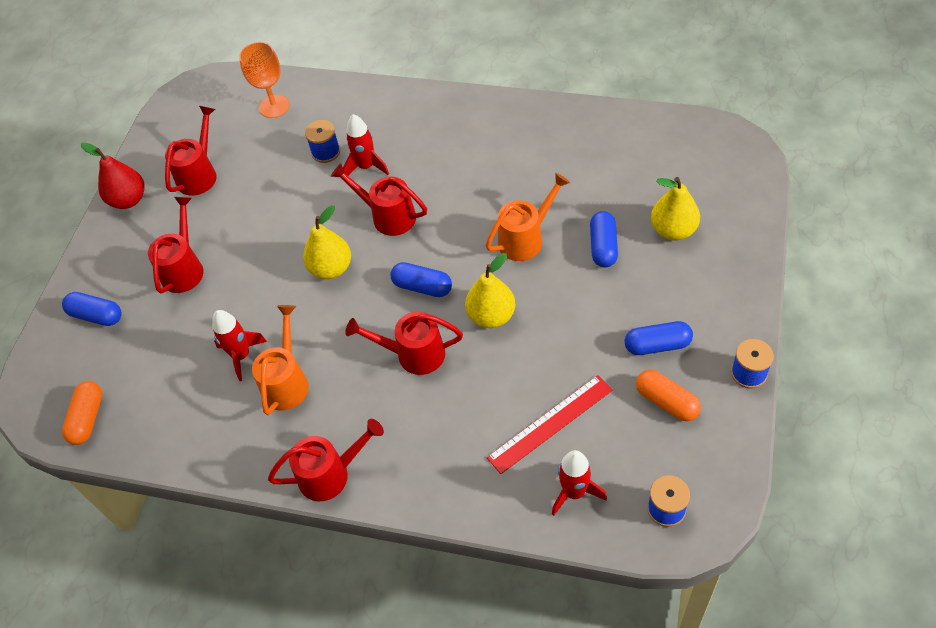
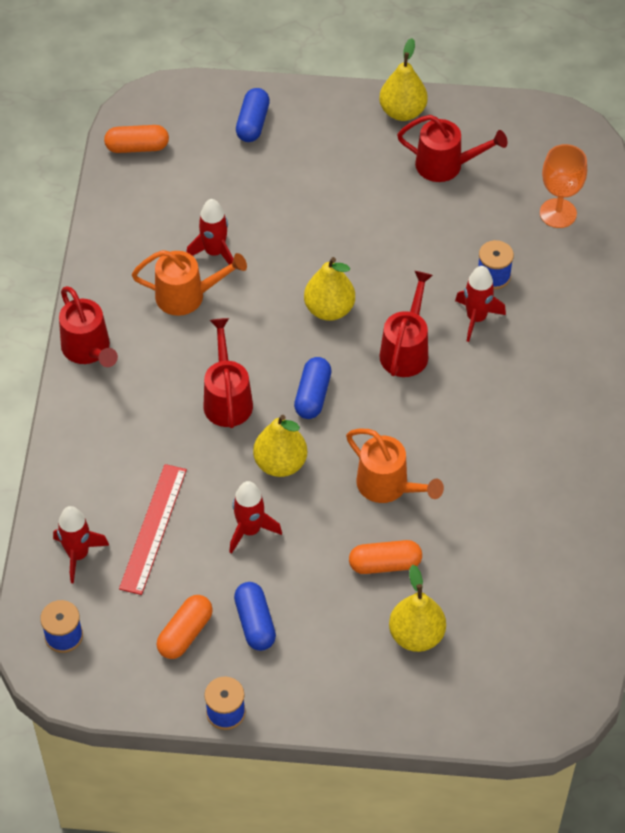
camera: 75 degrees right, 0 degrees up
red pear [81,142,145,209] -> yellow pear [379,38,428,121]
red watering can [148,197,204,293] -> none
red ruler [487,375,613,474] -> red ruler turned 60 degrees clockwise [119,464,187,595]
blue capsule [590,211,618,267] -> orange capsule [349,540,422,574]
none -> red rocket [229,481,282,554]

